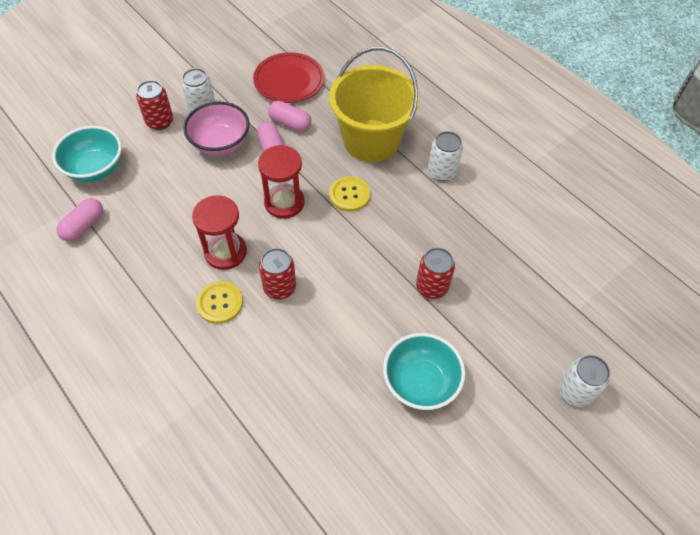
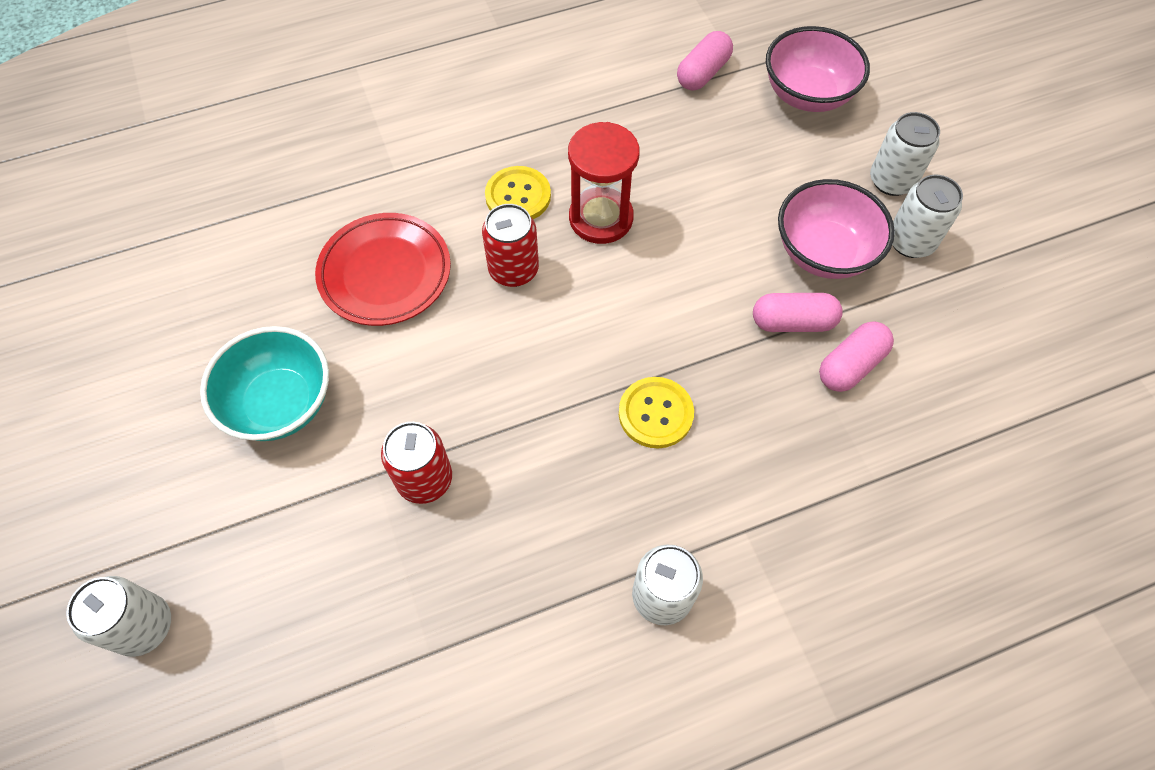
camera: 110 degrees right, 5 degrees up
turquoise bowl [52,126,122,182] -> pink bowl [766,26,870,112]
pink capsule [57,198,103,242] -> pink capsule turned 75 degrees clockwise [677,31,733,91]
red can [136,80,173,130] -> white can [870,112,940,196]
red plate [253,52,324,103] -> red plate moved to [315,213,451,326]
red hourglass [258,145,305,219] -> none
yellow bucket [329,47,419,162] -> none

